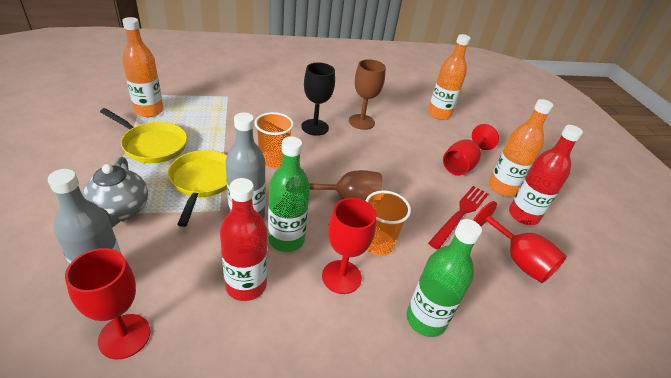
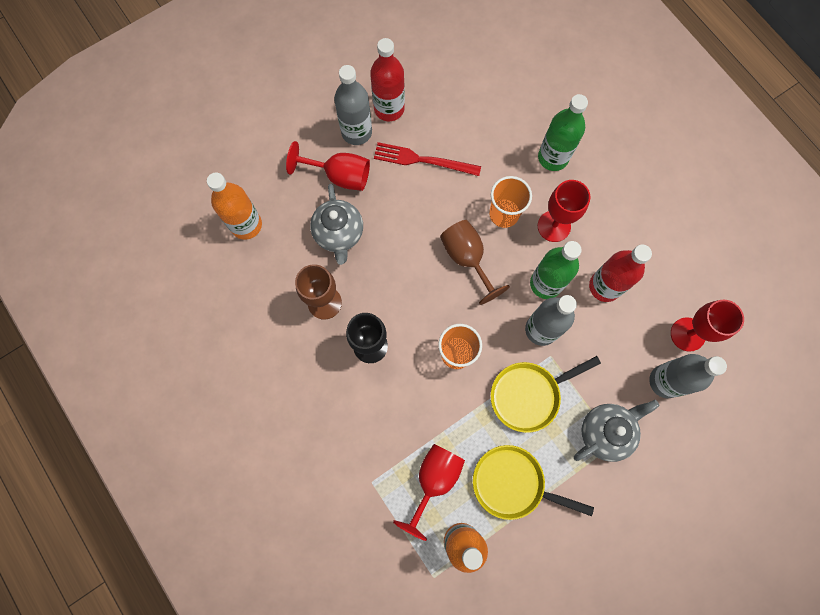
camera: 110 degrees left, 35 degrees up
yellow pan [100,108,187,163] -> yellow pan turned 75 degrees counterclockwise [473,445,594,520]
red goblet [473,201,567,283] -> red goblet moved to [393,444,465,541]
orange bottle [489,99,553,196] -> grey bottle [334,65,372,145]
none -> grey teapot [310,184,363,265]

